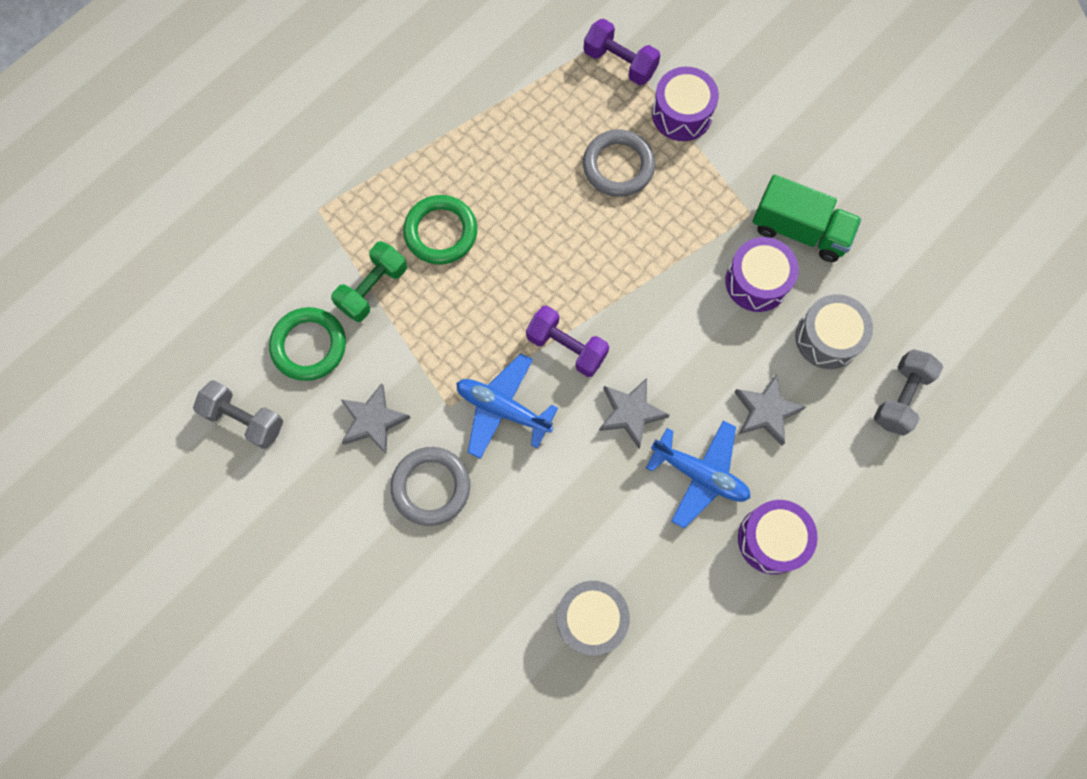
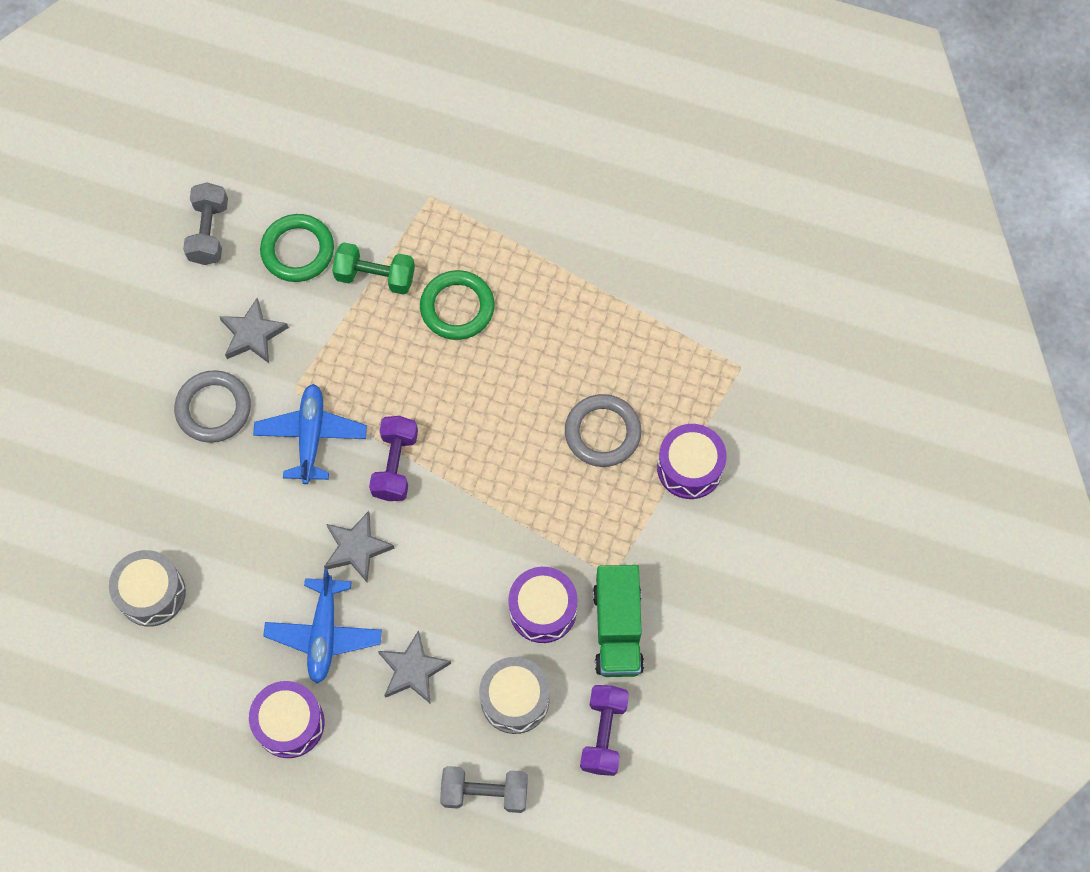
camera: 65 degrees right, 5 degrees down
purple dumbbell [584,19,660,86] -> purple dumbbell moved to [580,685,629,776]

